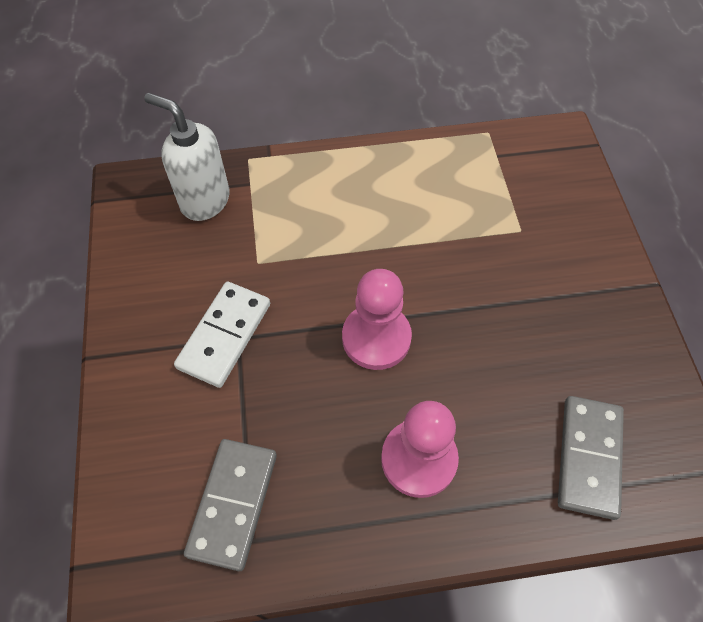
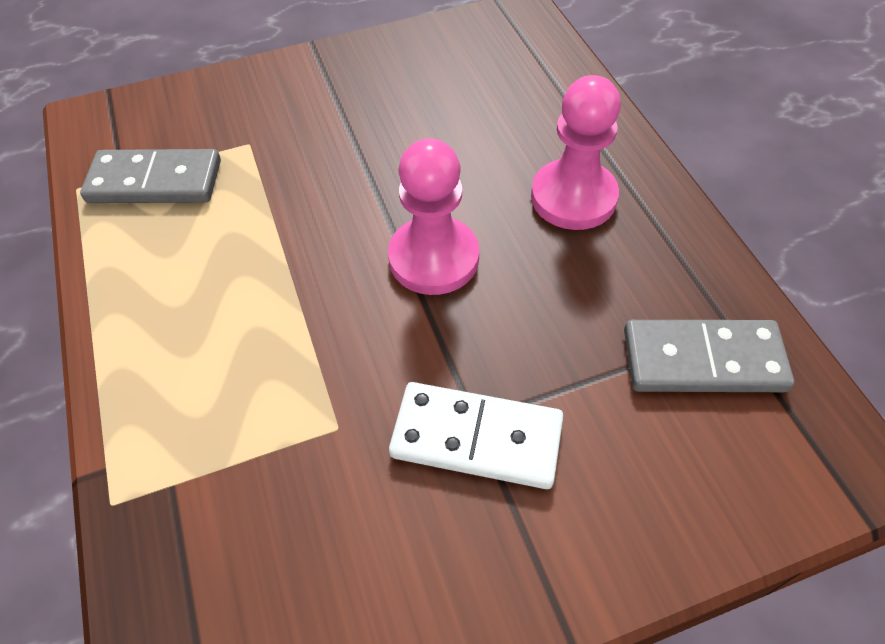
camera: 100 degrees left, 5 degrees down
white soap dispenser [144,93,230,221] -> none
grey domino [558,396,624,520] -> grey domino moved to [80,149,221,203]

